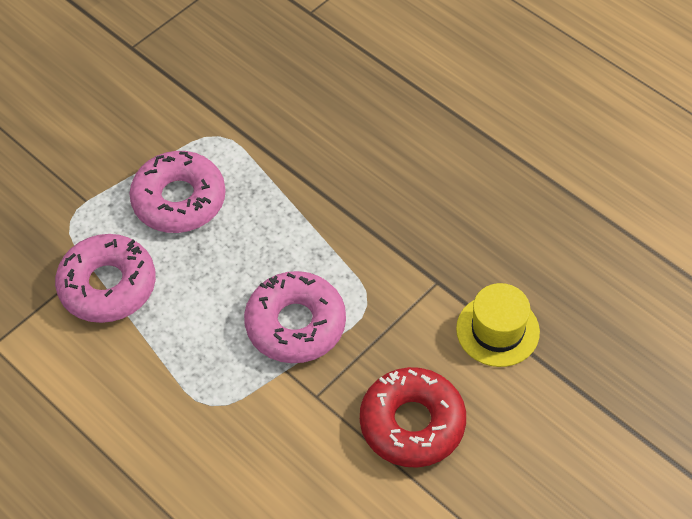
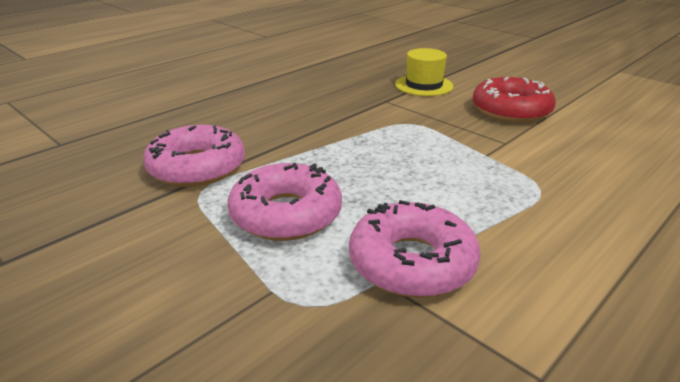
camera: 90 degrees left, 25 degrees down
pink donut [244,271,346,363] -> pink donut moved to [143,125,245,187]

